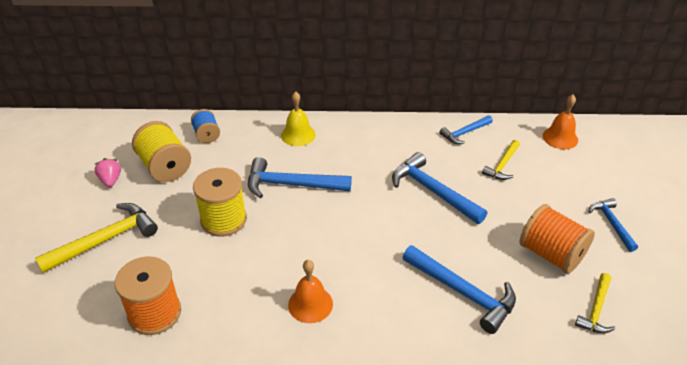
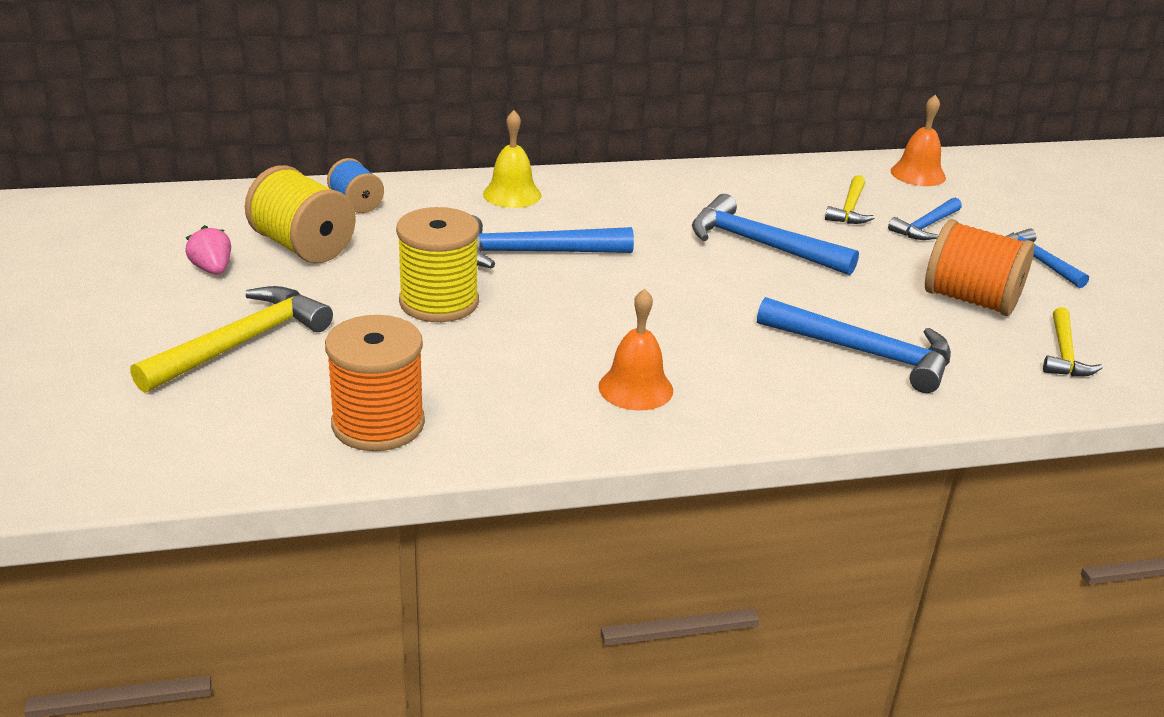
camera: 15 degrees left, 10 degrees down
blue hammer [440,115,493,144] -> blue hammer moved to [888,198,962,240]

